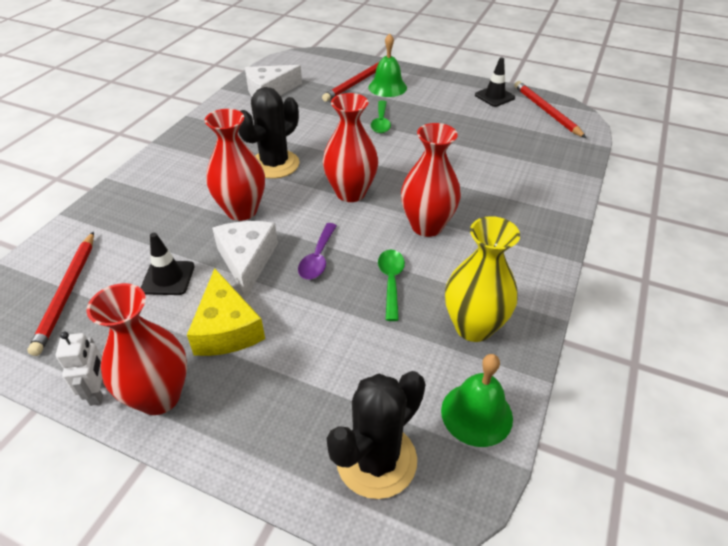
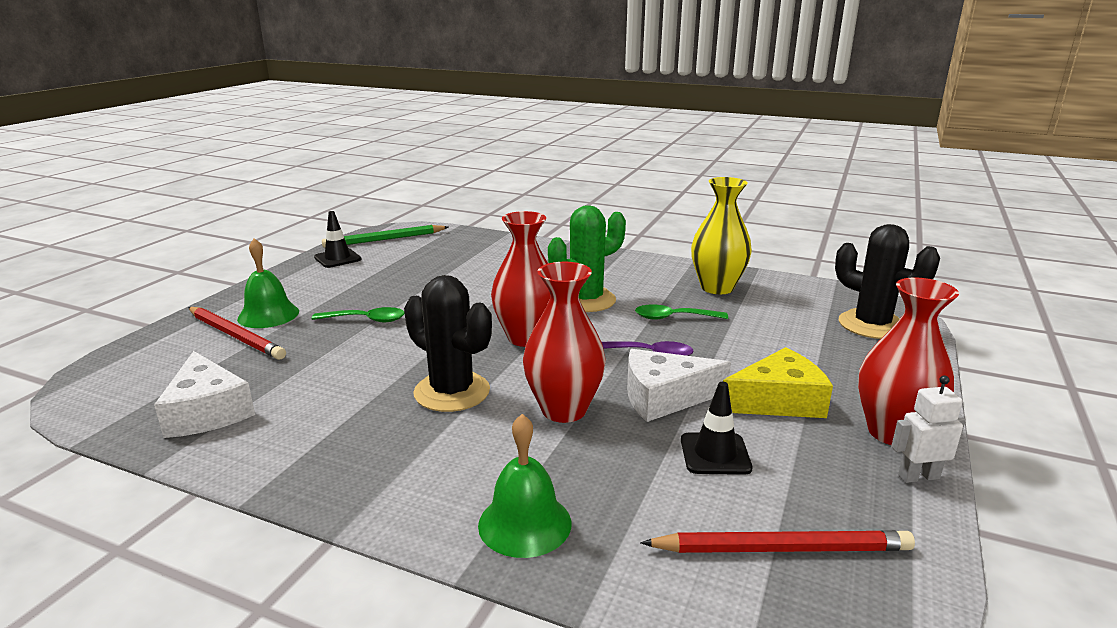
camera: 90 degrees left, 20 degrees down
red vase [401,123,461,237] -> green cactus [548,205,626,312]
green bell [441,354,513,447] -> green bell moved to [478,414,571,558]
red pencil [514,81,586,138] -> green pencil [322,225,448,248]

